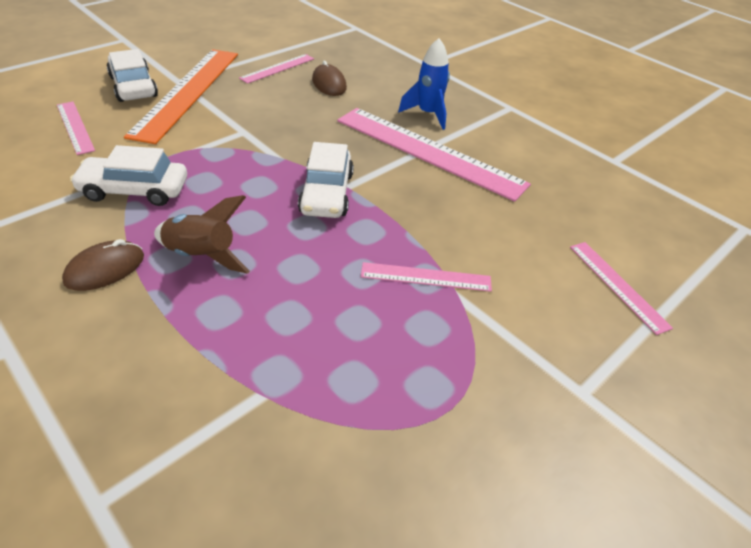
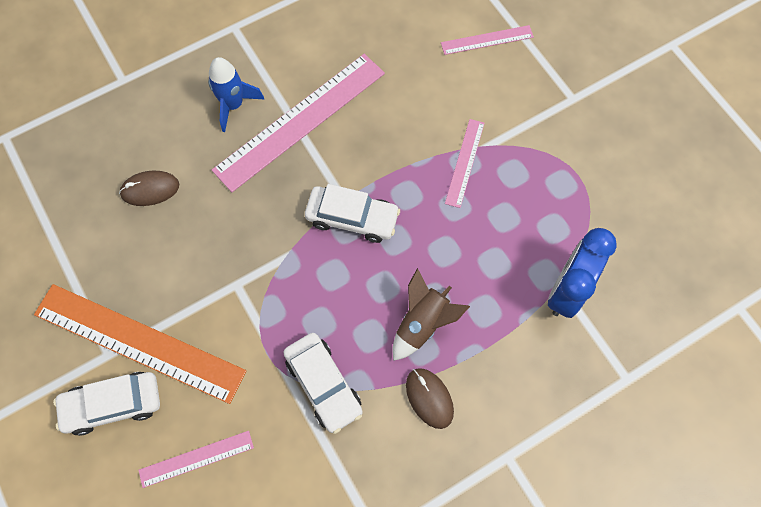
camera: 75 degrees left, 25 degrees up
white car [70,145,187,206] -> white car turned 45 degrees counterclockwise [283,333,363,434]
pink ruler [239,54,314,84] -> none
none -> blue clock [548,228,617,318]

